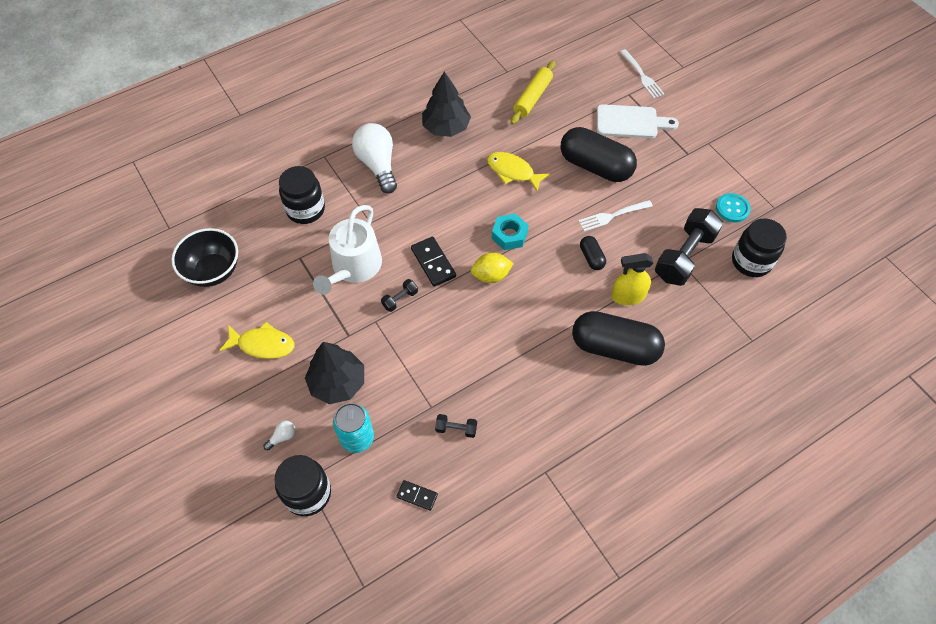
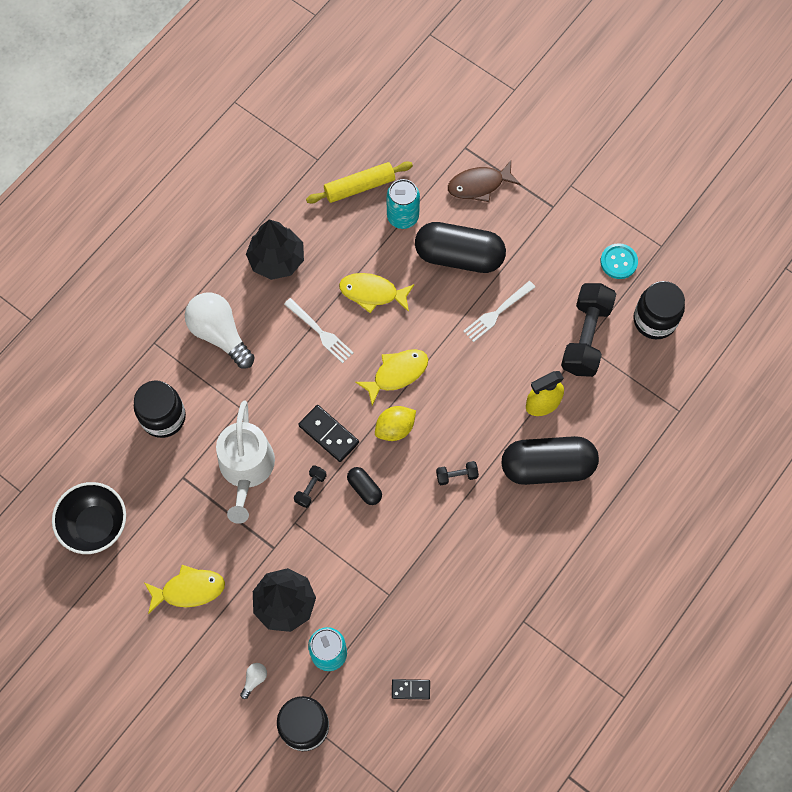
camera: 20 degrees left, 10 degrees up
black dumbbell [435,414,477,438] -> black dumbbell moved to [436,461,479,485]
turquoise nut [492,214,528,250] -> yellow fish [355,349,428,406]
yellow rolling pin [510,61,555,125] -> yellow rolling pin turned 60 degrees clockwise [306,161,413,204]
black capsule [580,236,606,270] -> black capsule moved to [347,467,382,505]
white cutting board [597,104,679,138] -> brown fish [448,160,521,202]
white fork [620,49,664,98] -> white fork moved to [284,298,354,363]
none -> turquoise can [386,179,420,229]

